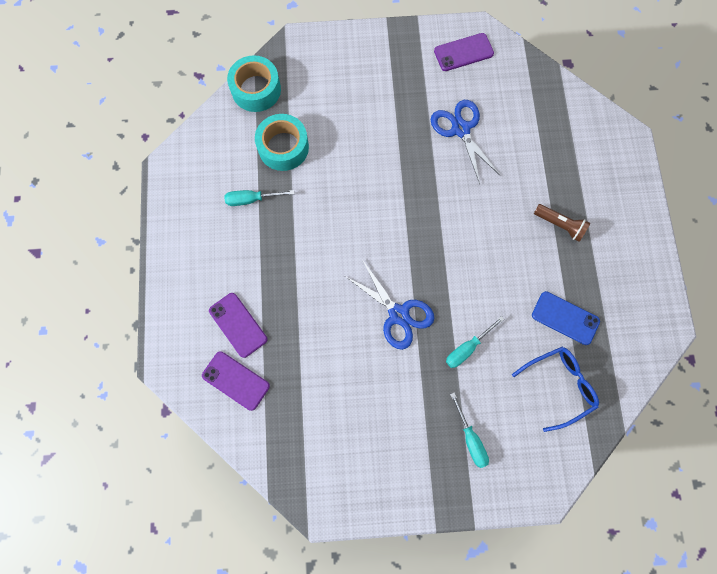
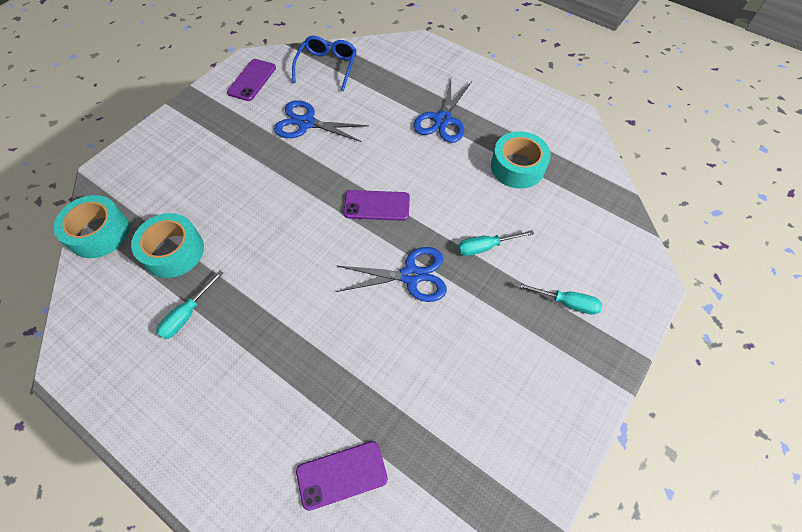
camera: 50 degrees left, 15 degrees down
purple phone [209,293,267,358] -> purple phone moved to [343,190,410,221]
turquoise screwdriver [446,316,504,368] -> turquoise screwdriver turned 75 degrees clockwise [458,230,534,256]
blue glasses [512,347,599,432] -> blue glasses moved to [292,36,357,91]
blue phone [532,291,600,345] -> turquoise tape [491,131,551,189]
brown flashlight [534,204,590,242] -> blue scissors [414,79,472,143]

